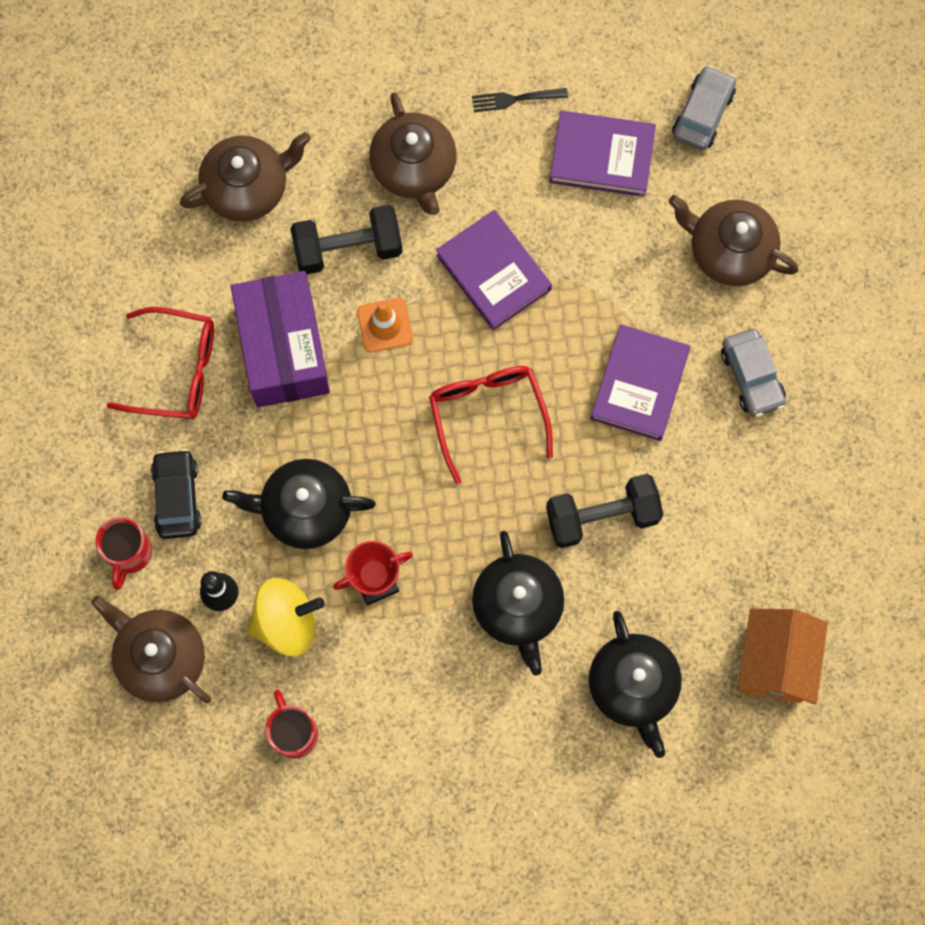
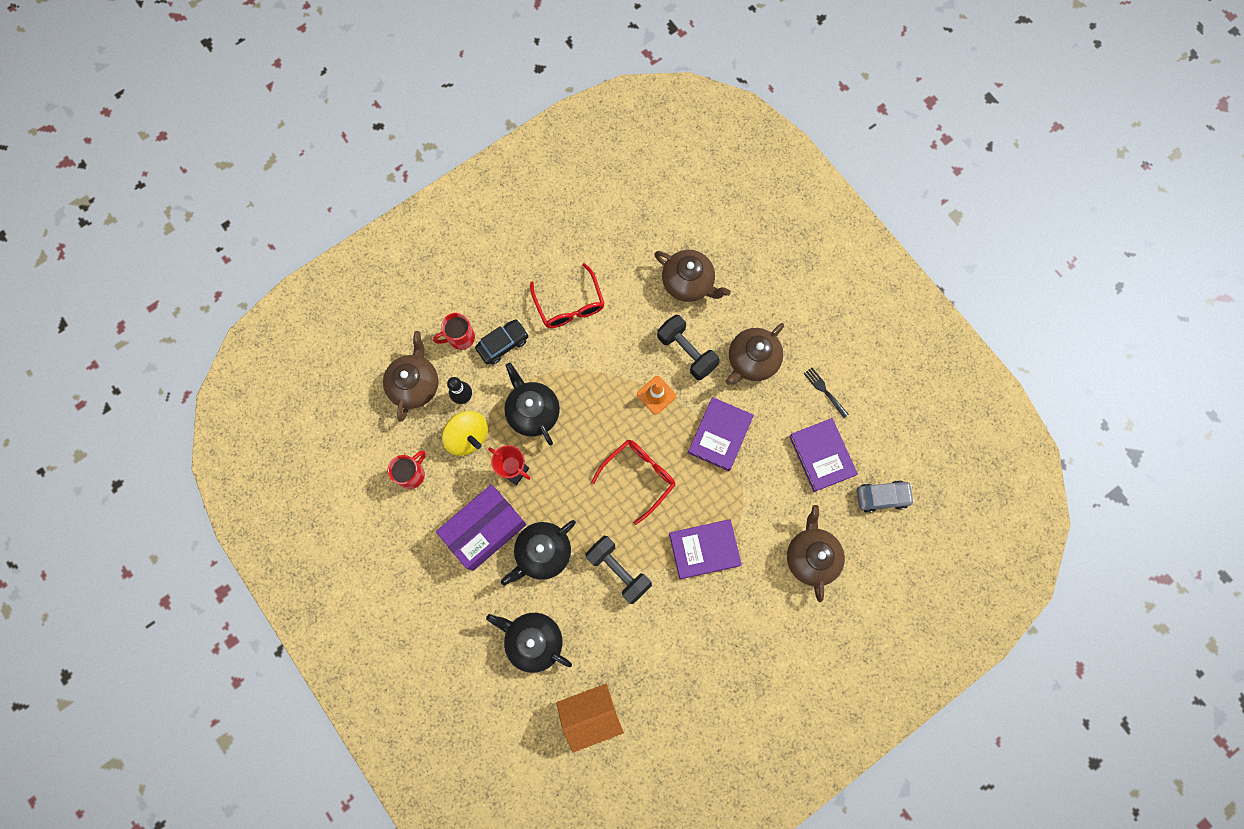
camera: 60 degrees right, 0 degrees up
purple box [231,271,330,407] -> purple box moved to [436,485,526,571]
black teapot [589,611,682,758] -> black teapot turned 75 degrees clockwise [486,613,572,673]
grey car [721,329,786,417] -> none

